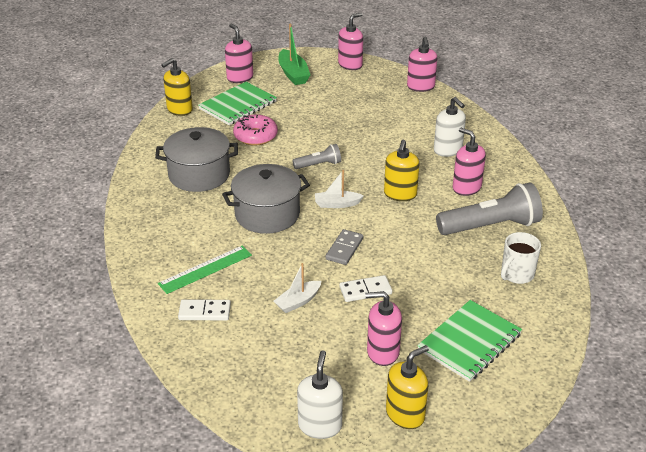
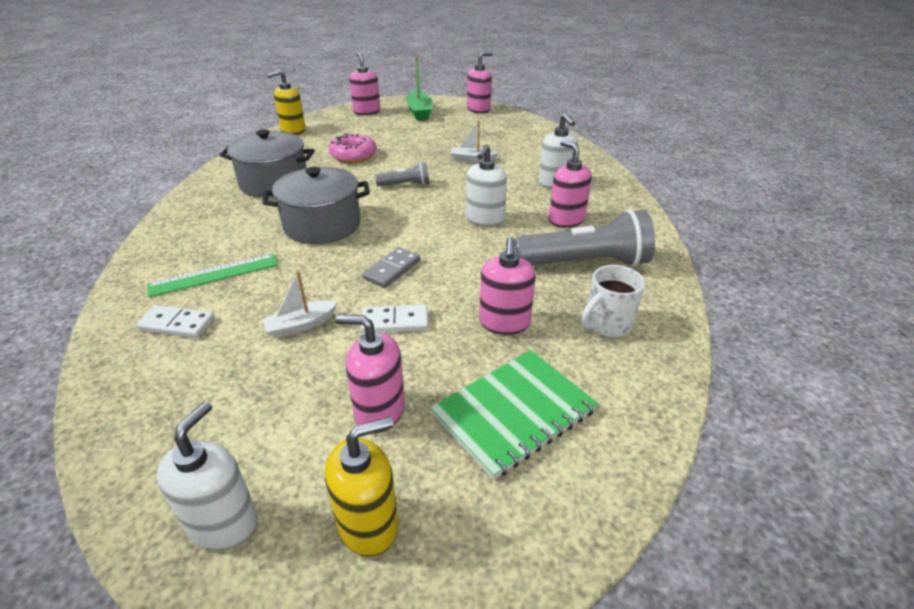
camera: 10 degrees right, 0 degrees up
green notebook [198,82,277,125] -> none
white boat [315,170,364,208] -> white boat moved to [450,120,498,163]
yellow soap dispenser [384,140,419,201] -> white soap dispenser [466,144,507,227]
pink soap dispenser [407,37,437,92] -> pink soap dispenser moved to [479,237,536,335]

